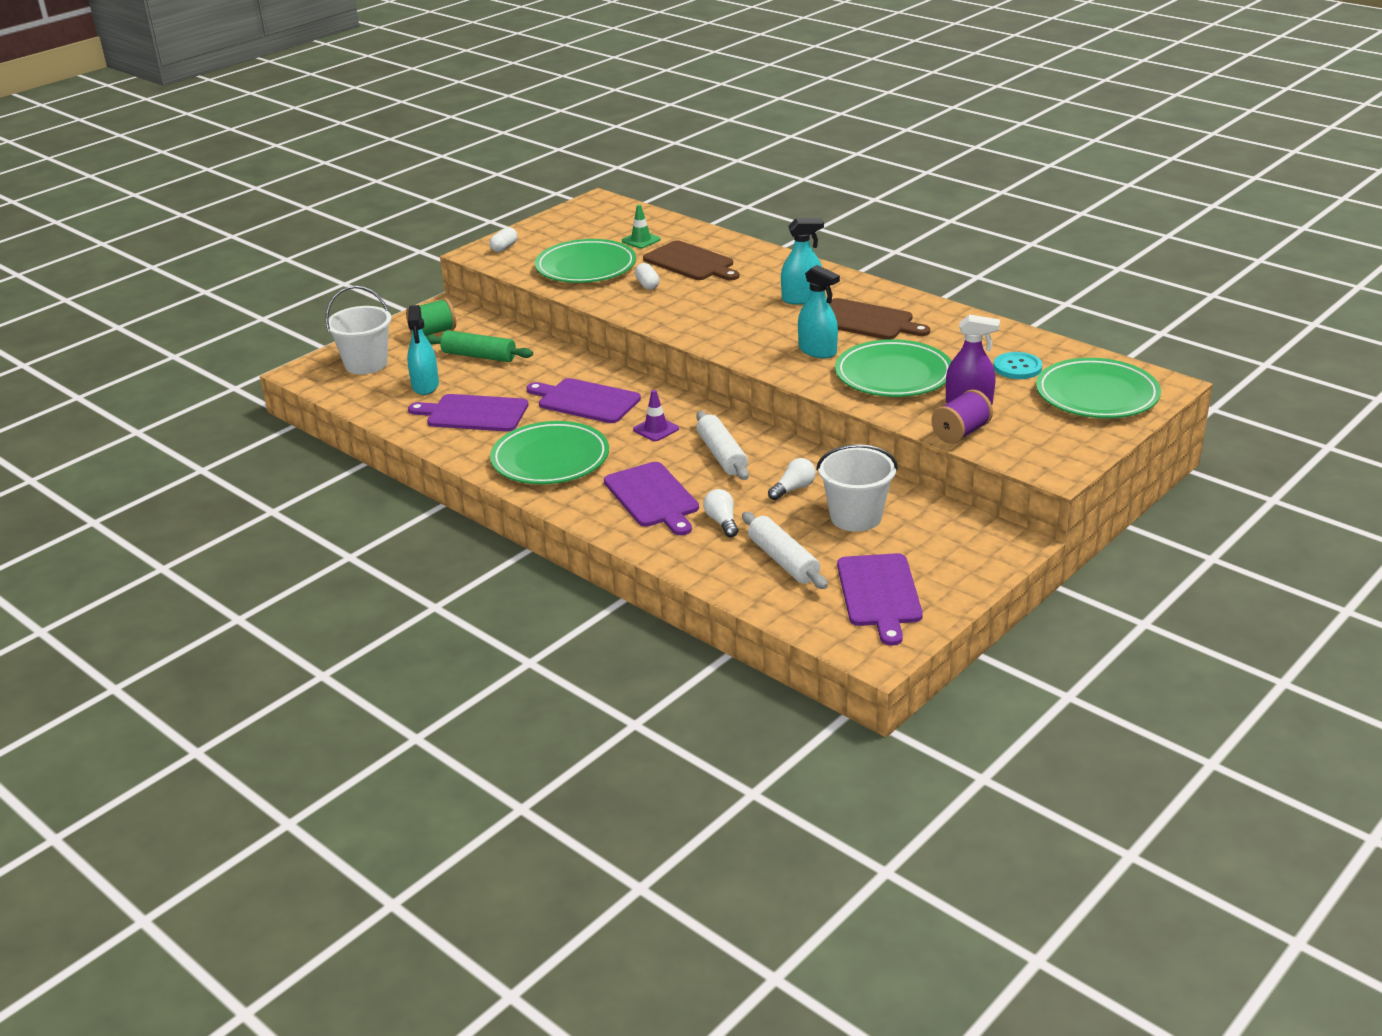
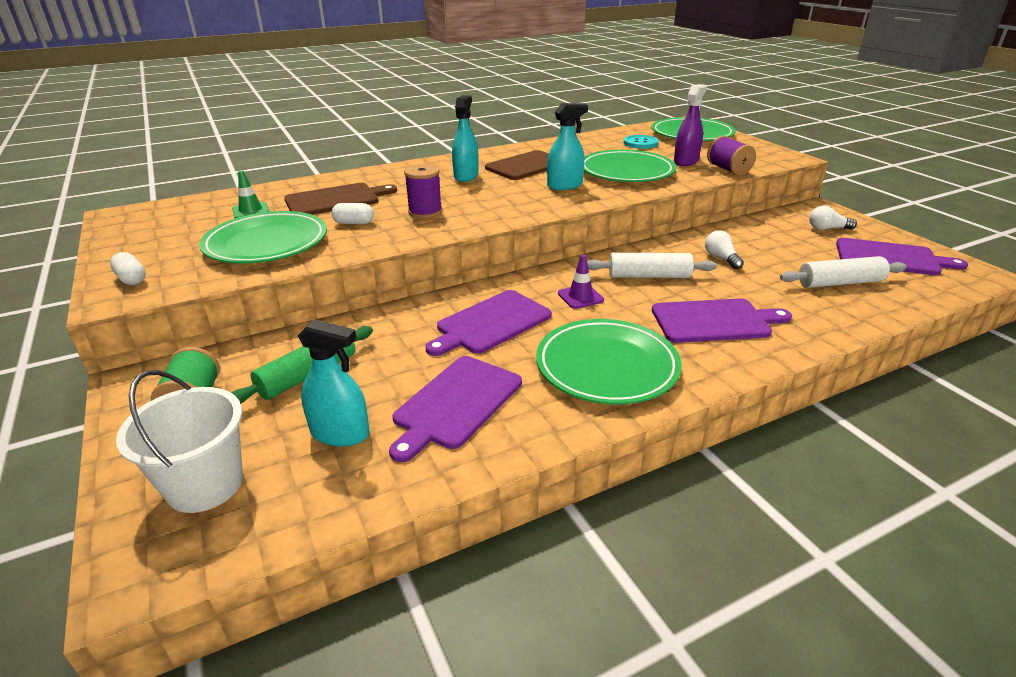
camera: 70 degrees left, 0 degrees up
white light bulb [703,489,738,537] -> white light bulb moved to [809,206,857,230]
white bucket [816,444,898,532] -> none
none -> purple spool [404,164,442,219]

